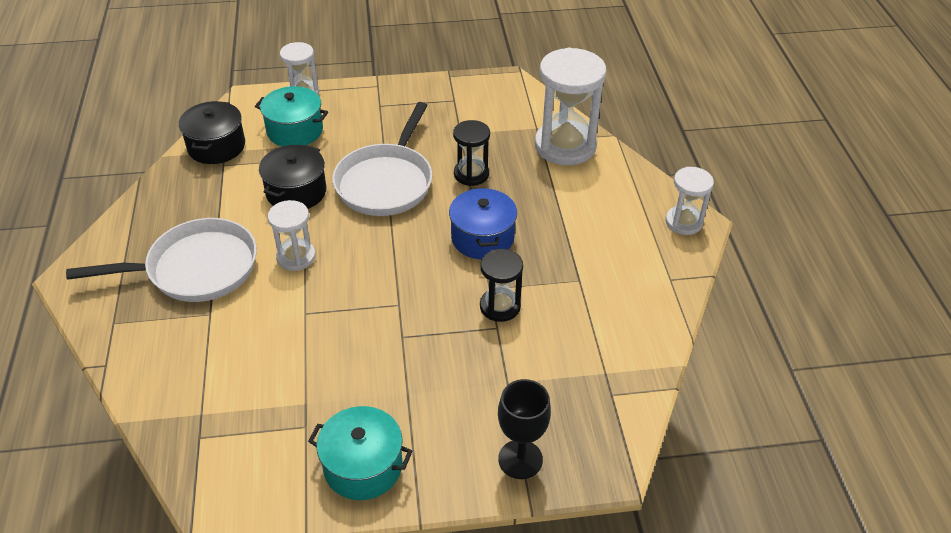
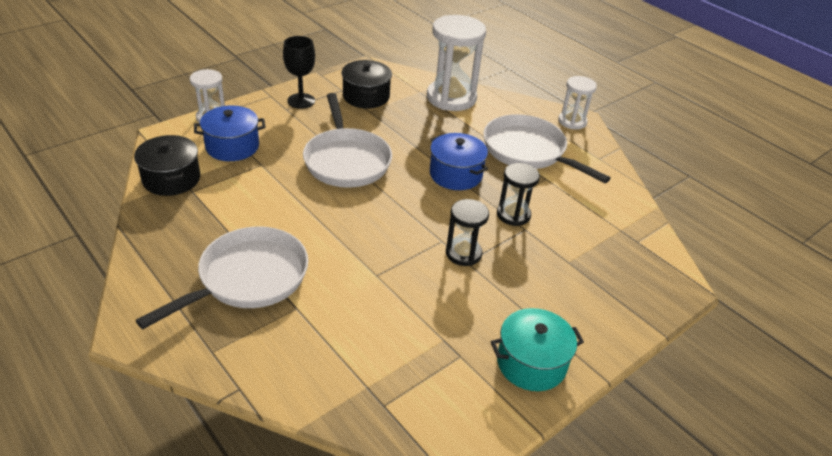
camera: 35 degrees left, 5 degrees down
turquoise pot [255,86,328,146] -> blue pot [194,105,265,161]
black pot [259,145,326,209] -> black pot moved to [341,60,392,109]
white hourglass [268,200,316,271] -> none
black hourglass [453,120,490,186] -> black hourglass moved to [446,199,489,266]
black goblet [498,379,551,479] -> black goblet moved to [283,36,315,109]
none -> white pan [483,114,610,183]

